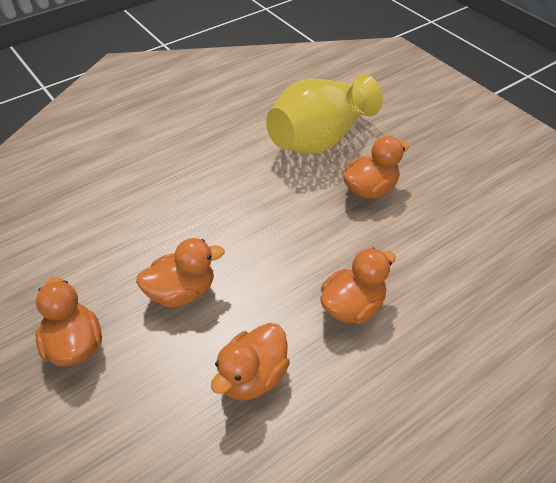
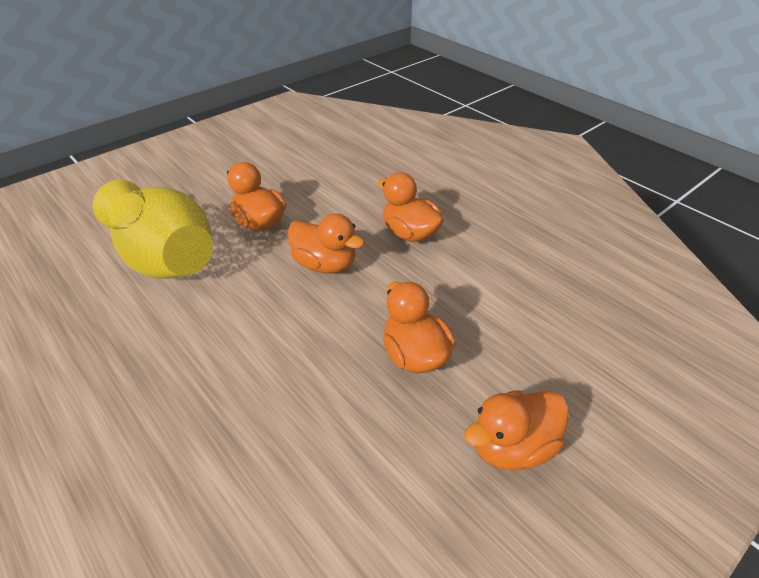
camera: 95 degrees left, 5 degrees down
orange duck [211,323,290,401] -> orange duck moved to [287,213,364,274]

